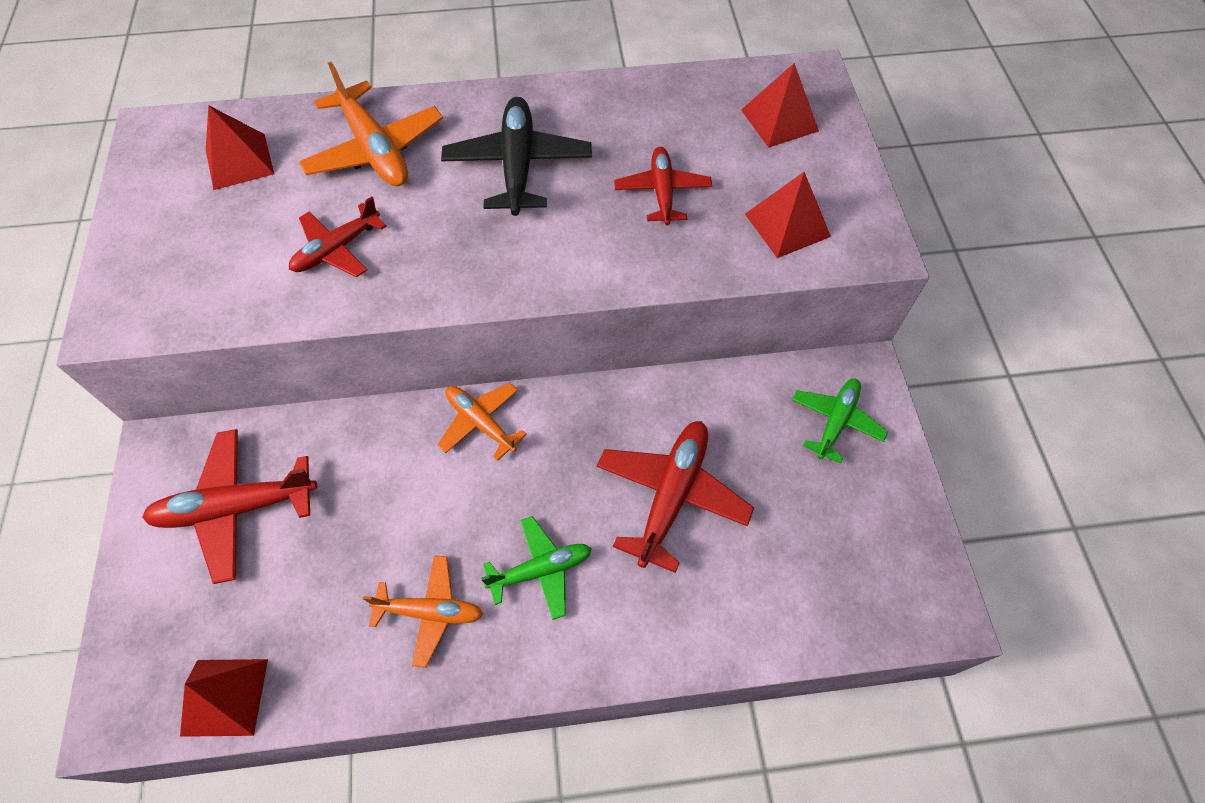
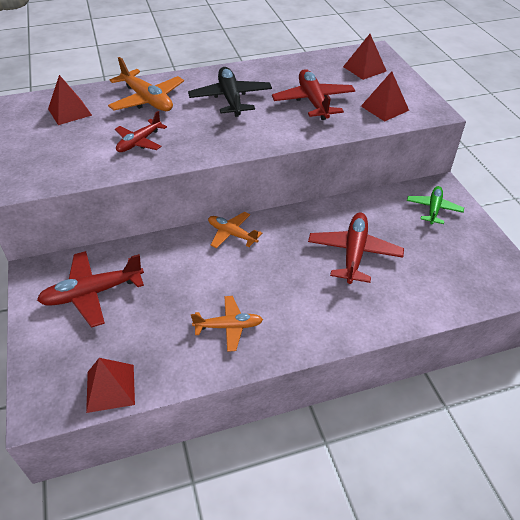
camera: 10 degrees left, 15 degrees down
green plane [481,516,592,620] -> none
red plane [614,147,712,225] -> red plane [272,69,355,120], size x1.56

